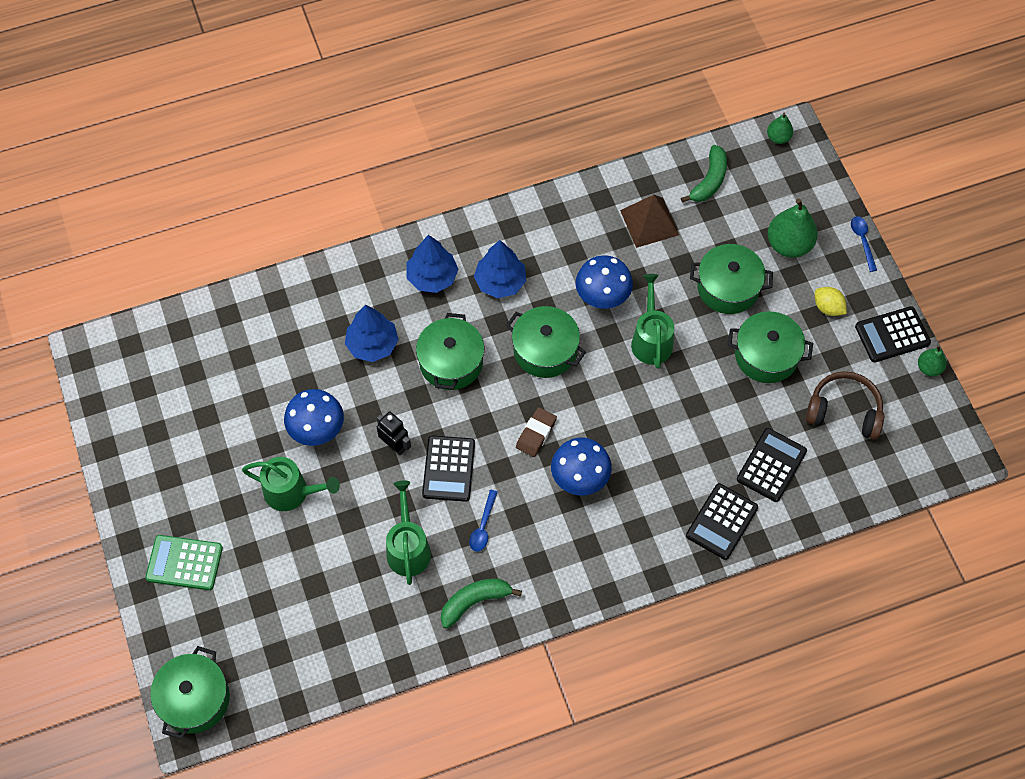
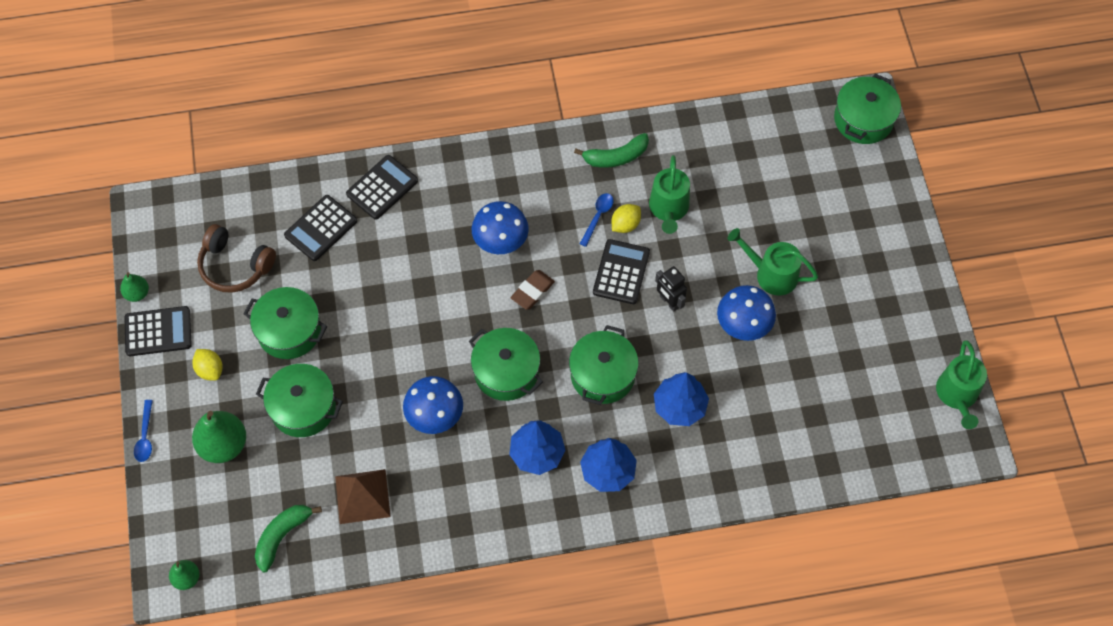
camera: 170 degrees left, 0 degrees up
green calculator [145,535,223,590] -> none
green watering can [631,274,674,369] -> green watering can moved to [936,340,987,429]
none -> yellow lemon [612,204,641,233]

